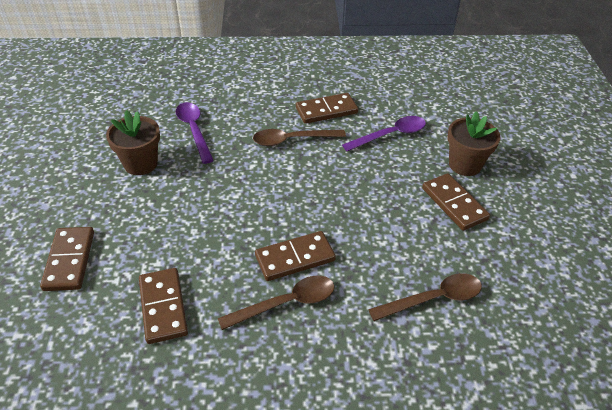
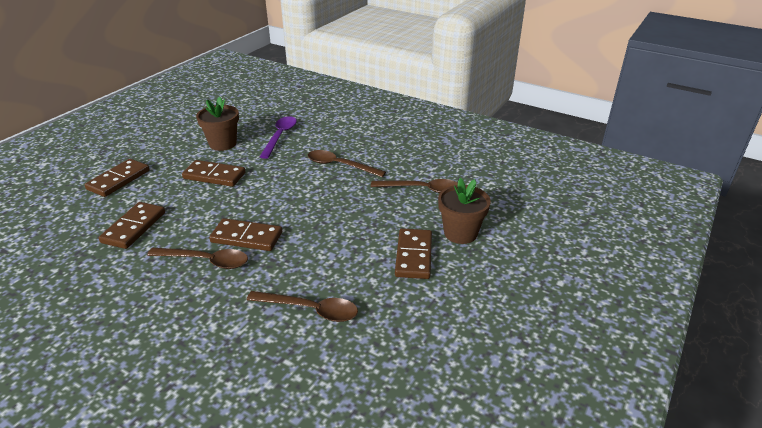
camera: 35 degrees right, 10 degrees down
brown domino [296,93,358,124] -> brown domino moved to [182,160,246,187]
purple spoon [342,116,426,151] -> brown spoon [371,179,458,193]

